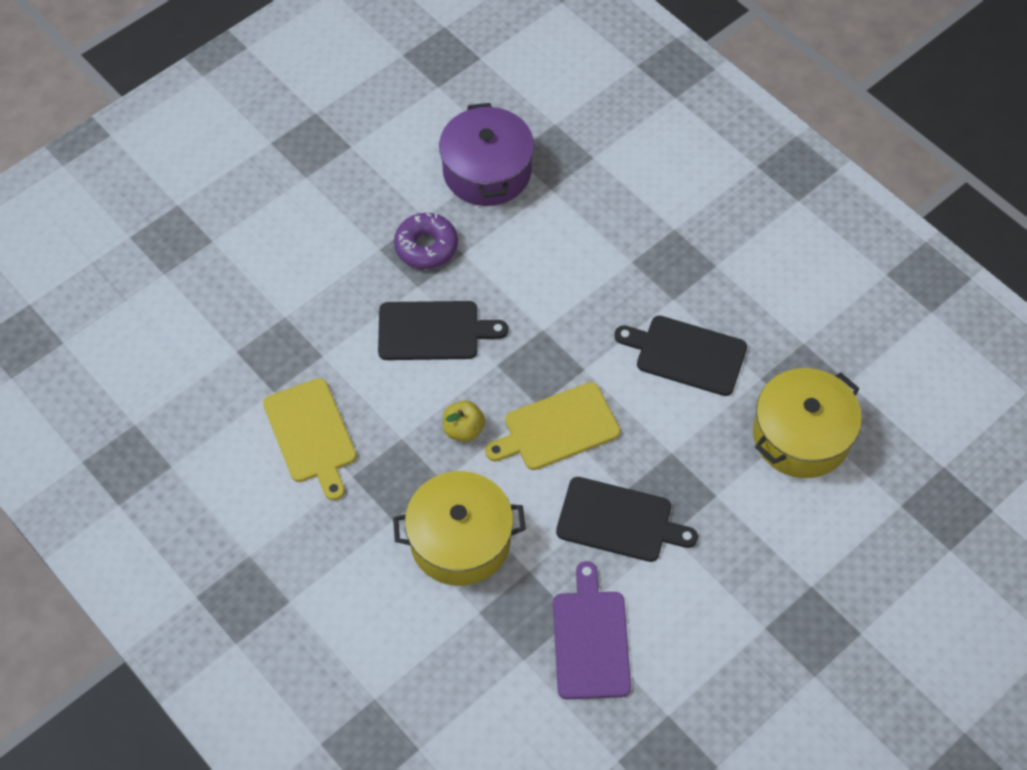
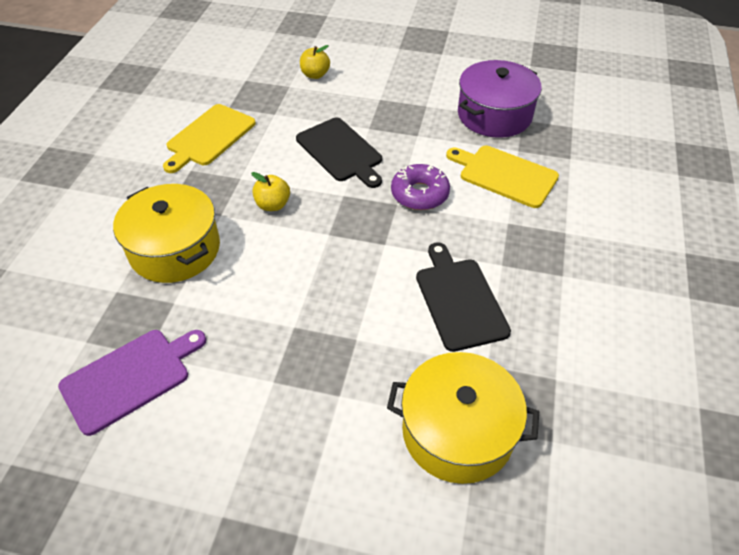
camera: 55 degrees right, 10 degrees down
purple donut [394,213,458,269] -> purple donut moved to [391,164,450,210]
yellow cutting board [485,382,620,470] -> yellow cutting board moved to [446,146,559,208]
black cutting board [556,477,698,562] -> none
none -> yellow apple [300,45,330,79]

